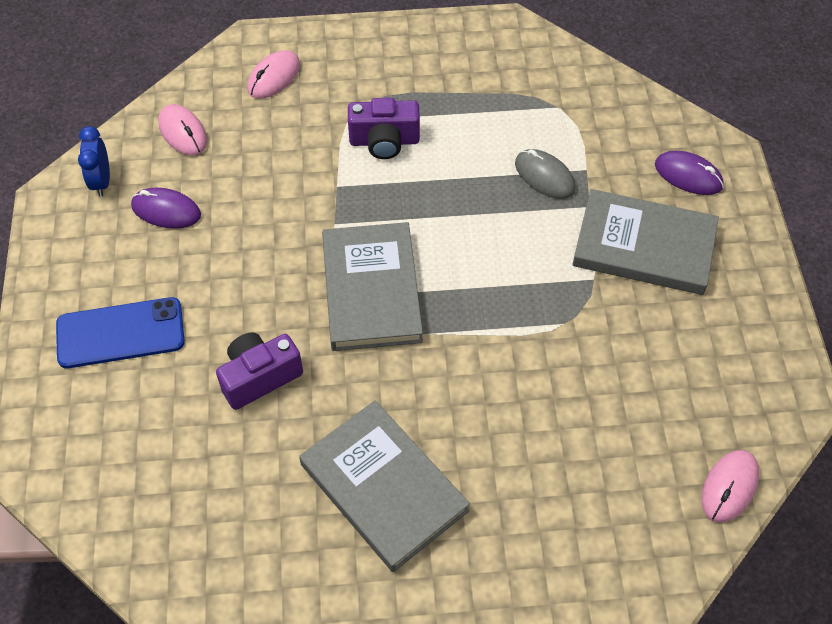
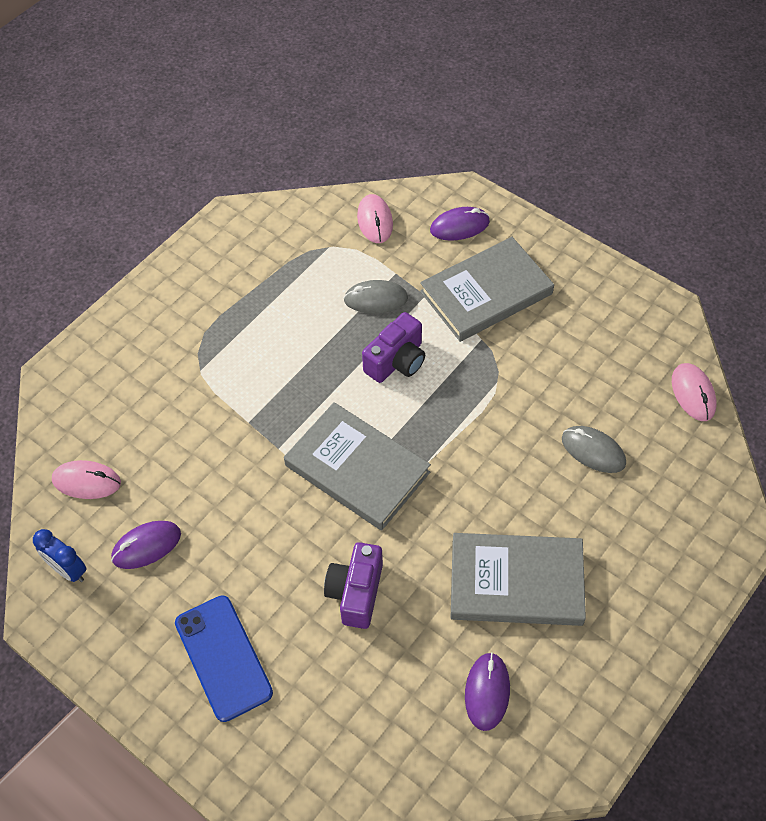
camera: 45 degrees left, 0 degrees up
blue phone [56,297,185,368] -> blue phone turned 60 degrees counterclockwise [175,595,273,722]
pink mouse [247,51,300,99] -> pink mouse moved to [357,194,393,243]
purple camera [348,98,420,159] -> purple camera moved to [362,312,425,383]
none -> purple mouse [465,652,510,731]
none -> grey mouse [562,426,626,473]

